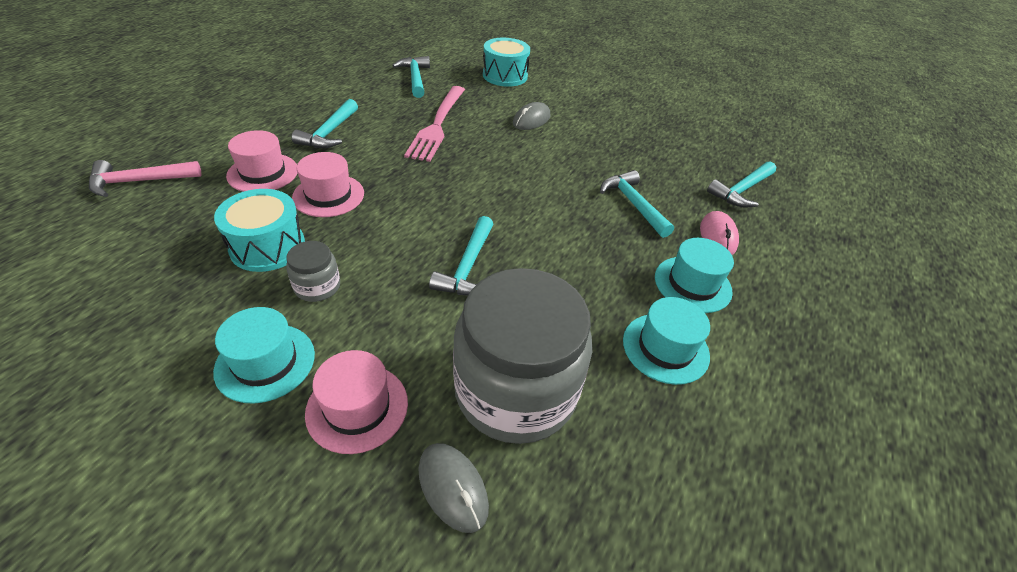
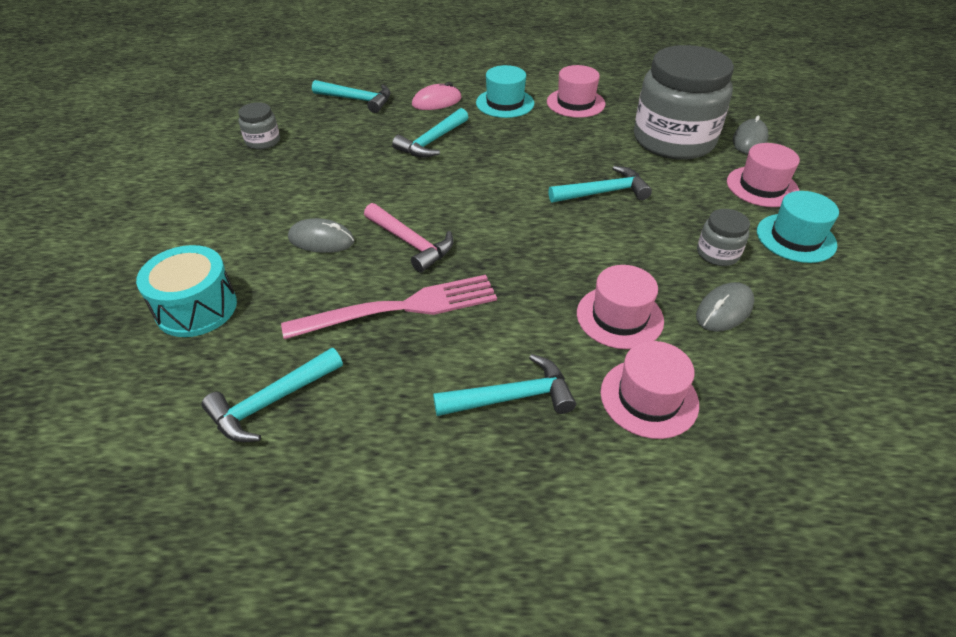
camera: 115 degrees left, 0 degrees up
pink hammer [89,160,202,197] -> pink hammer moved to [364,203,454,273]
turquoise drum [214,189,305,272] -> grey mouse [696,282,754,332]
turquoise hat [623,297,710,385] -> pink hat [547,65,605,118]
none -> grey jar [238,102,280,150]

